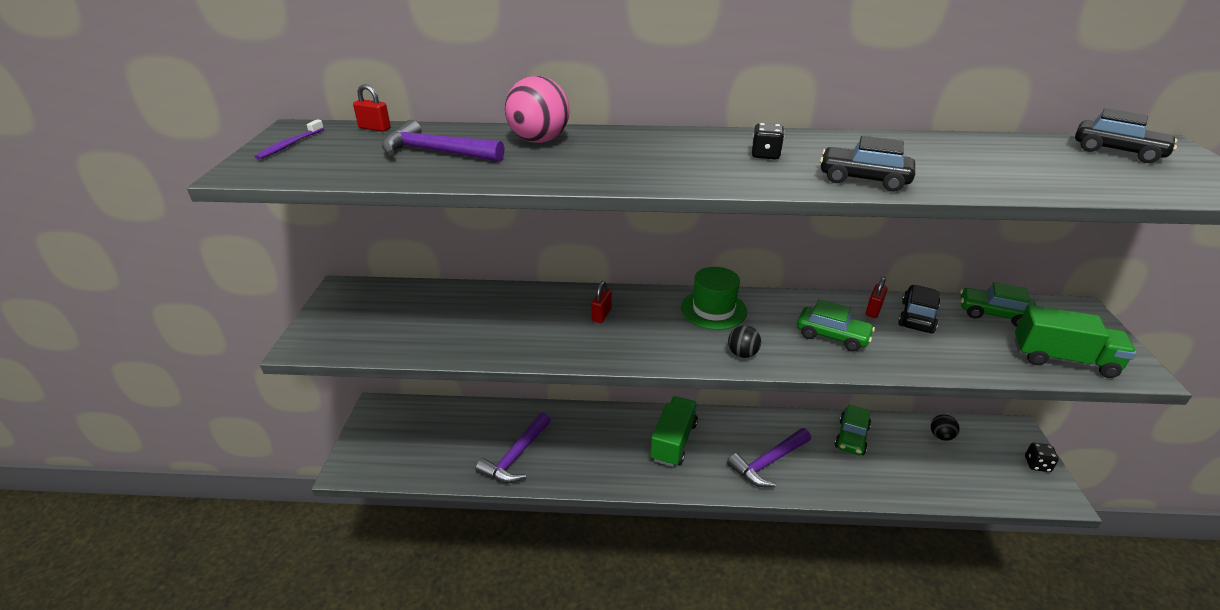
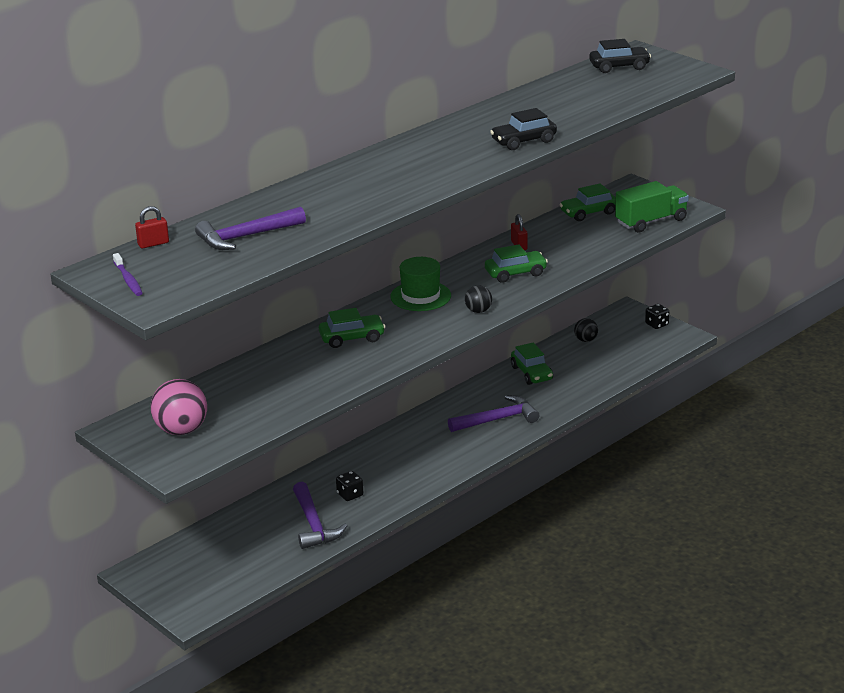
camera: 45 degrees left, 5 degrees down
pink ball [505,76,570,143] -> pink ball moved to [151,379,207,435]
red padlock [591,281,612,323] -> green car [319,308,385,348]
green truck [650,396,698,467] -> none
purple hammer [727,428,811,487] -> purple hammer turned 120 degrees counterclockwise [448,395,539,432]
black dice [752,123,784,159] -> black dice moved to [336,471,363,501]
black car [898,285,940,334] -> none

